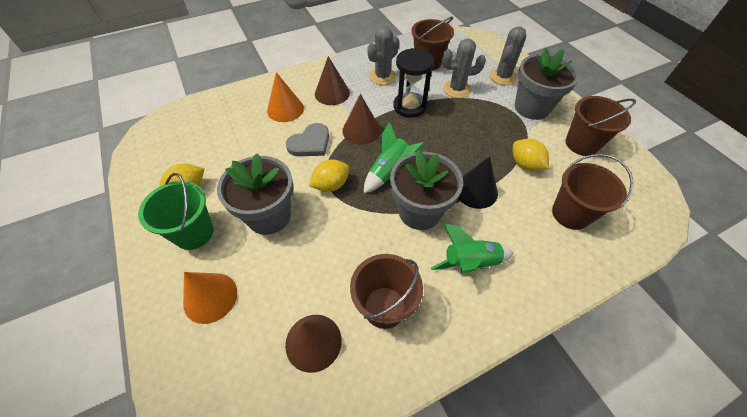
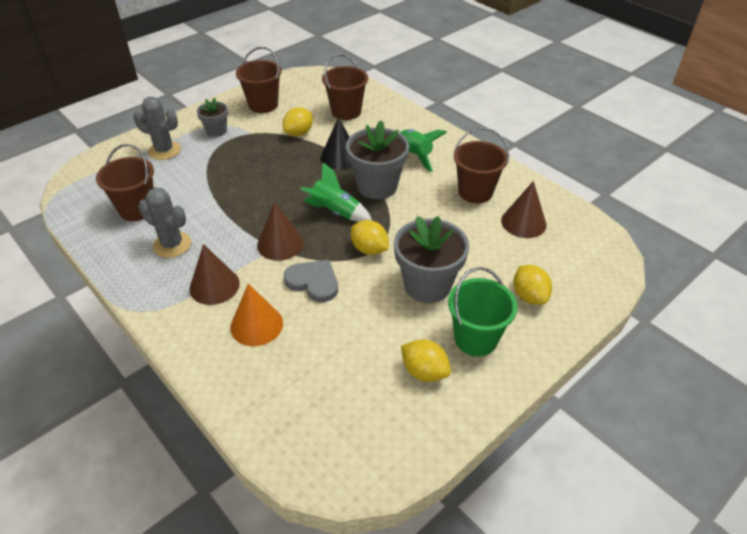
camera: 105 degrees left, 10 degrees down
orange cone [183,272,237,324] -> yellow lemon [513,265,552,305]
black hourglass [393,48,434,118] -> none
grey cactus [442,38,486,98] -> none
grey flower pot [515,48,579,120] -> grey flower pot [196,97,228,137], size x0.55

